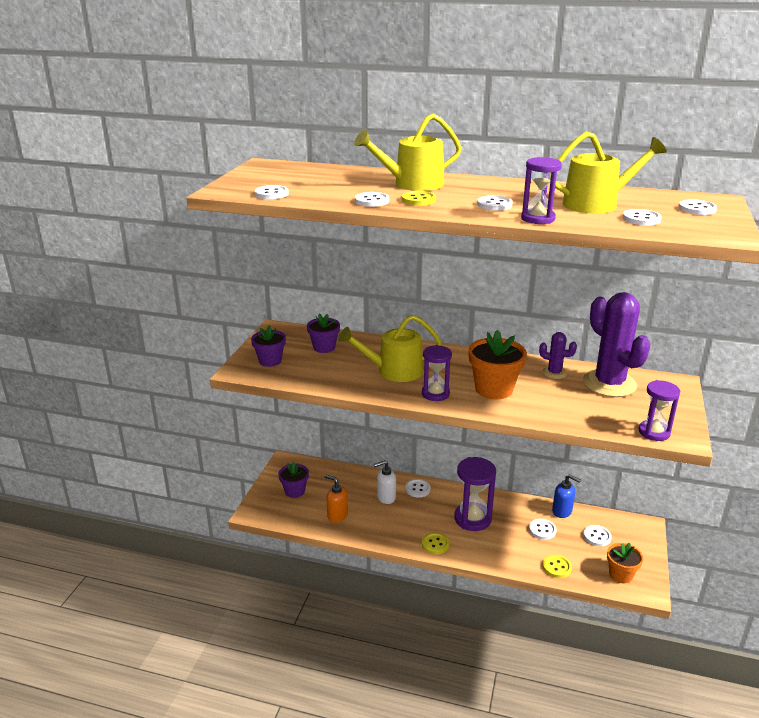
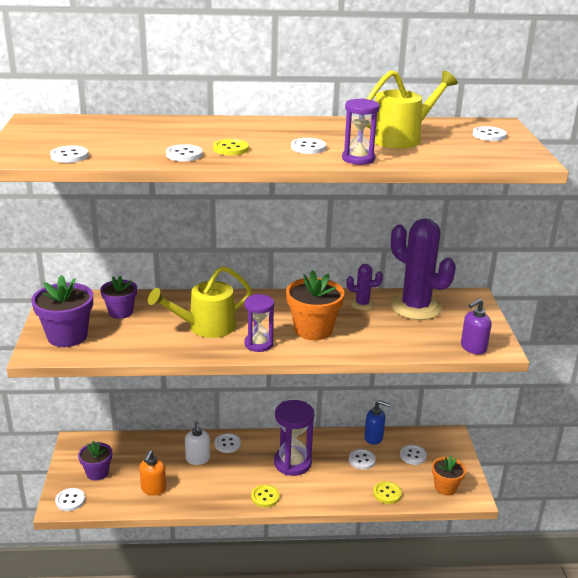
camera: 20 degrees left, 0 degrees up
purple flower pot [251,325,286,367] -> purple flower pot [31,275,93,347], size x1.56
orange soap dispenser [325,475,348,523] -> orange soap dispenser turned 90 degrees counterclockwise [139,450,166,496]
yellow watering can [354,113,462,191] -> none
white soap dispenser [374,460,396,504] -> white soap dispenser turned 60 degrees counterclockwise [185,421,210,465]
white button [623,209,662,225] -> white button moved to [55,488,85,511]
purple hourglass [639,380,680,441] -> purple soap dispenser [461,299,492,355]

